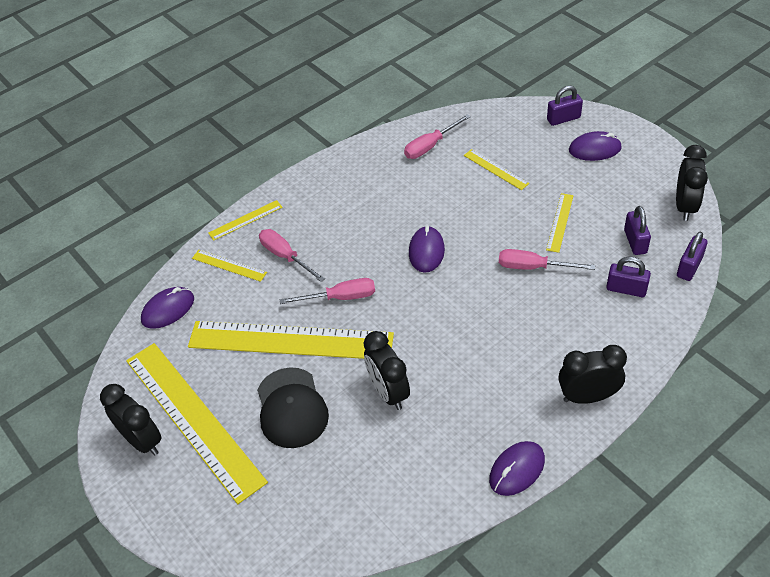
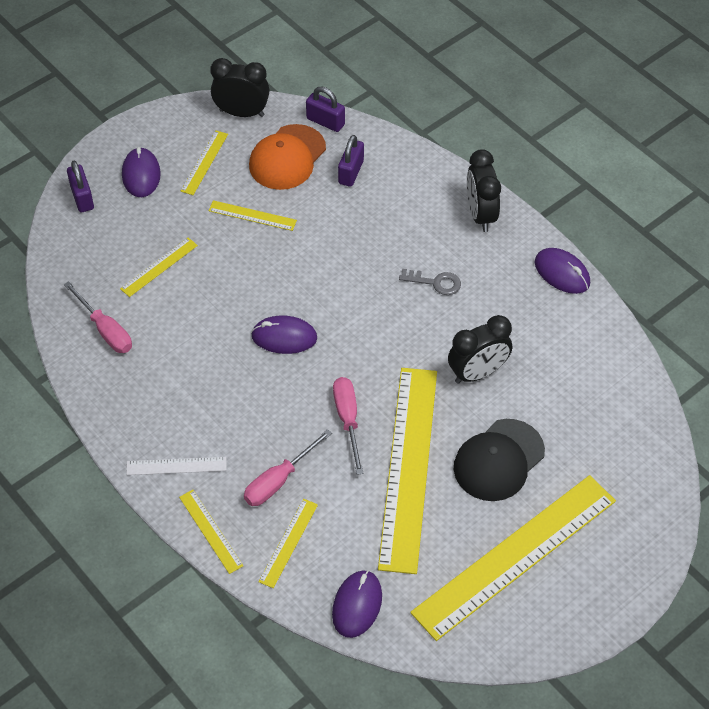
camera: 95 degrees left, 5 degrees up
black clock [100,384,161,456] -> none
purple mouse [141,287,194,329] -> purple mouse turned 60 degrees clockwise [332,570,382,638]
black cap [257,367,329,448] -> black cap turned 150 degrees clockwise [454,419,545,501]
pink screwdriver [499,249,595,270] -> none
purple padlock [624,206,651,255] -> orange cap [249,124,326,190]
none -> white ruler [126,457,226,475]
none -> yellow ruler [181,131,228,195]
none -> grey key [399,269,461,295]

